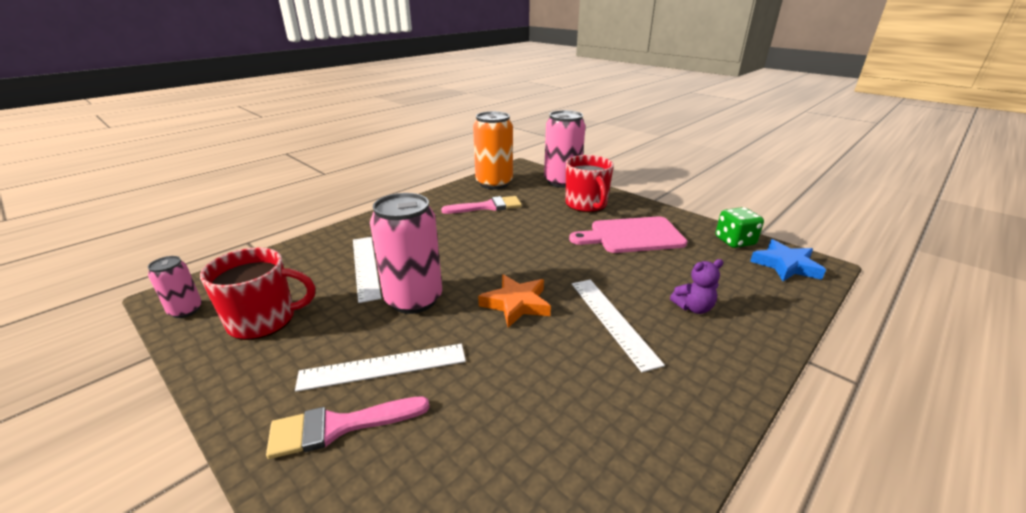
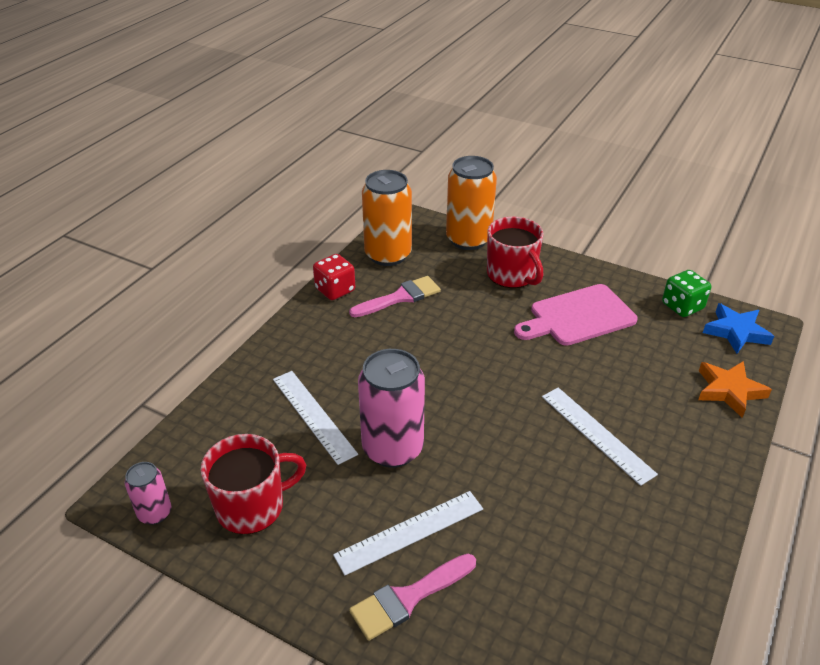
camera: 15 degrees left, 10 degrees up
orange star [478,274,551,328] -> orange star moved to [698,361,772,418]
pink can [544,110,586,188] -> orange can [446,156,497,250]
purple teddy bear [670,259,723,314] -> none
none -> red dice [313,254,355,300]

